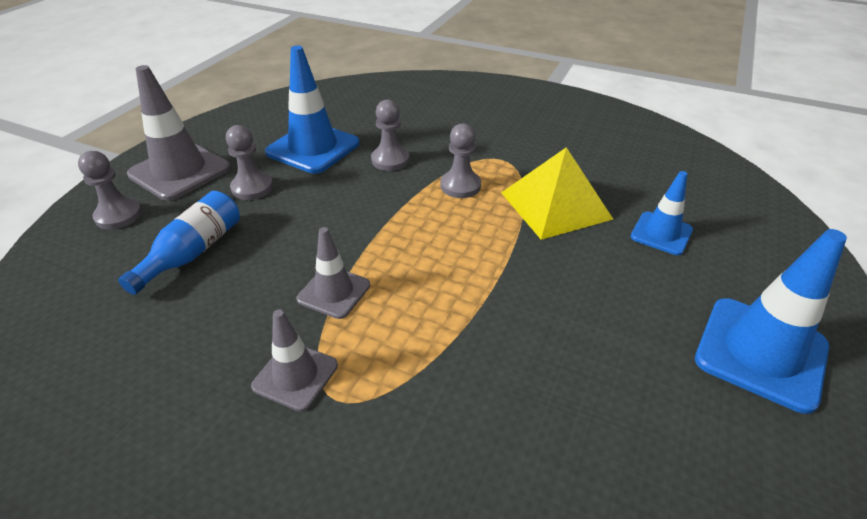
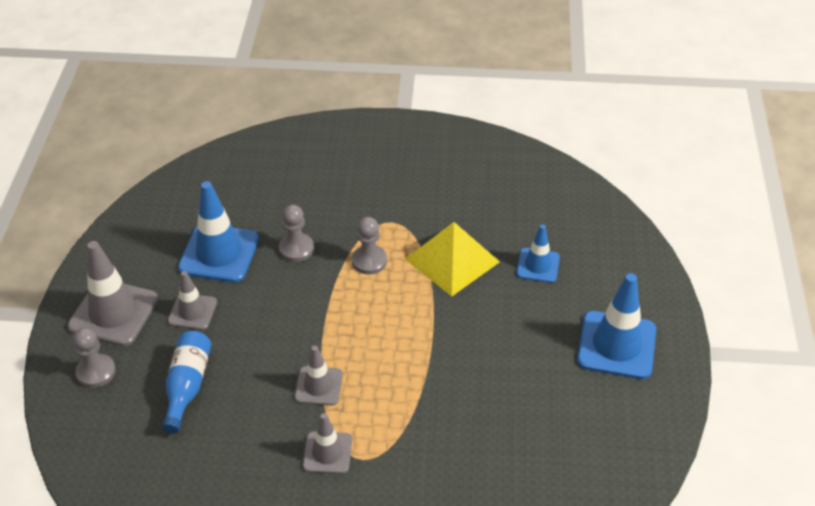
camera: 20 degrees left, 5 degrees up
grey pawn [226,125,273,200] -> grey traffic cone [168,271,217,330]

